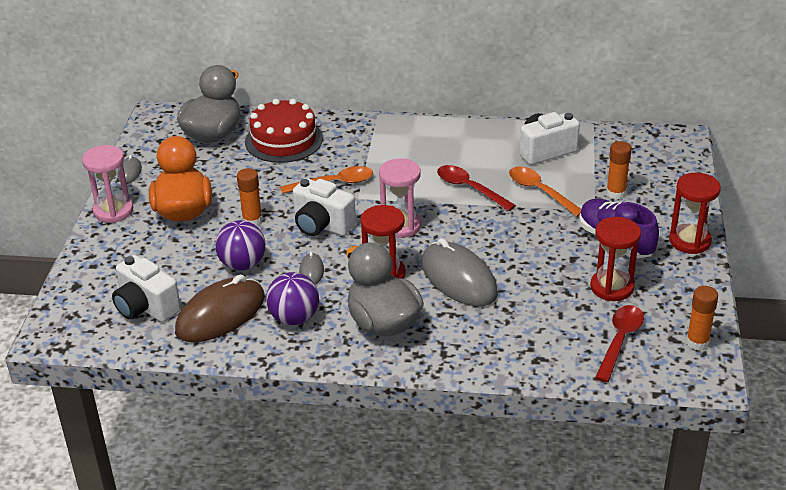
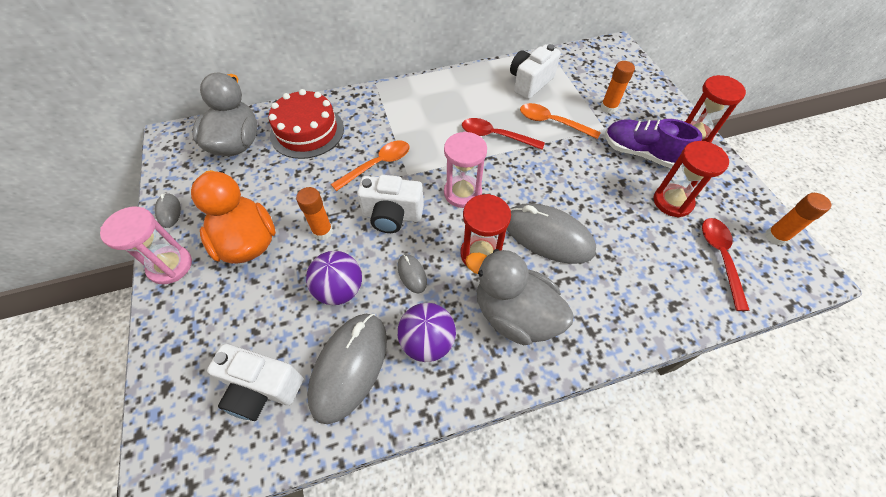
camera: 25 degrees left, 20 degrees up
brown mouse [175,274,265,342] -> grey mouse [307,314,387,424]

